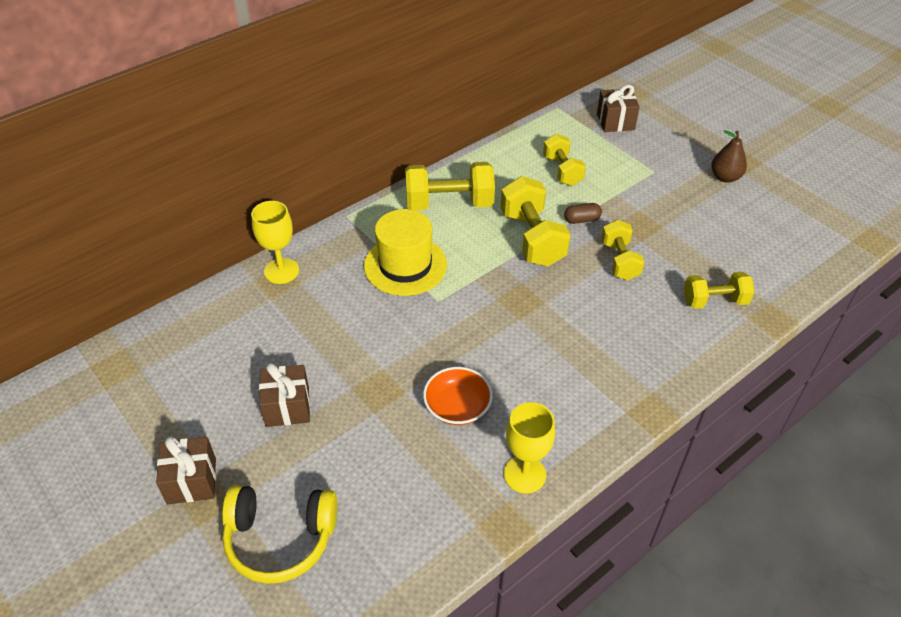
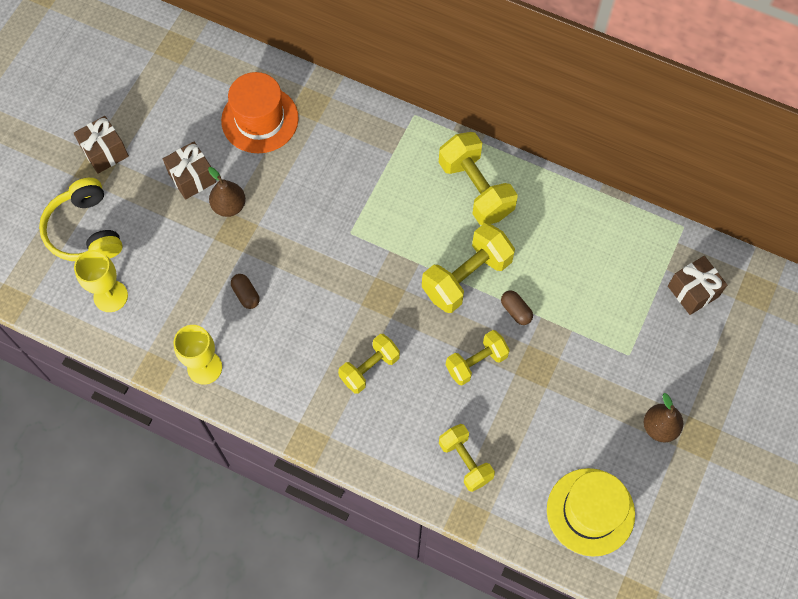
camera: 65 degrees right, 20 degrees up
yellow goblet [251,201,299,284] -> yellow goblet moved to [74,250,128,312]
yellow hat [364,209,447,296] -> yellow hat moved to [547,468,635,557]
orange bowl [423,367,493,425] -> brown capsule [231,274,260,309]
yellow dumbbell [543,134,586,186] -> yellow dumbbell moved to [338,334,400,394]
none -> brown pear [208,167,246,217]
none -> orange hat [221,72,299,153]

